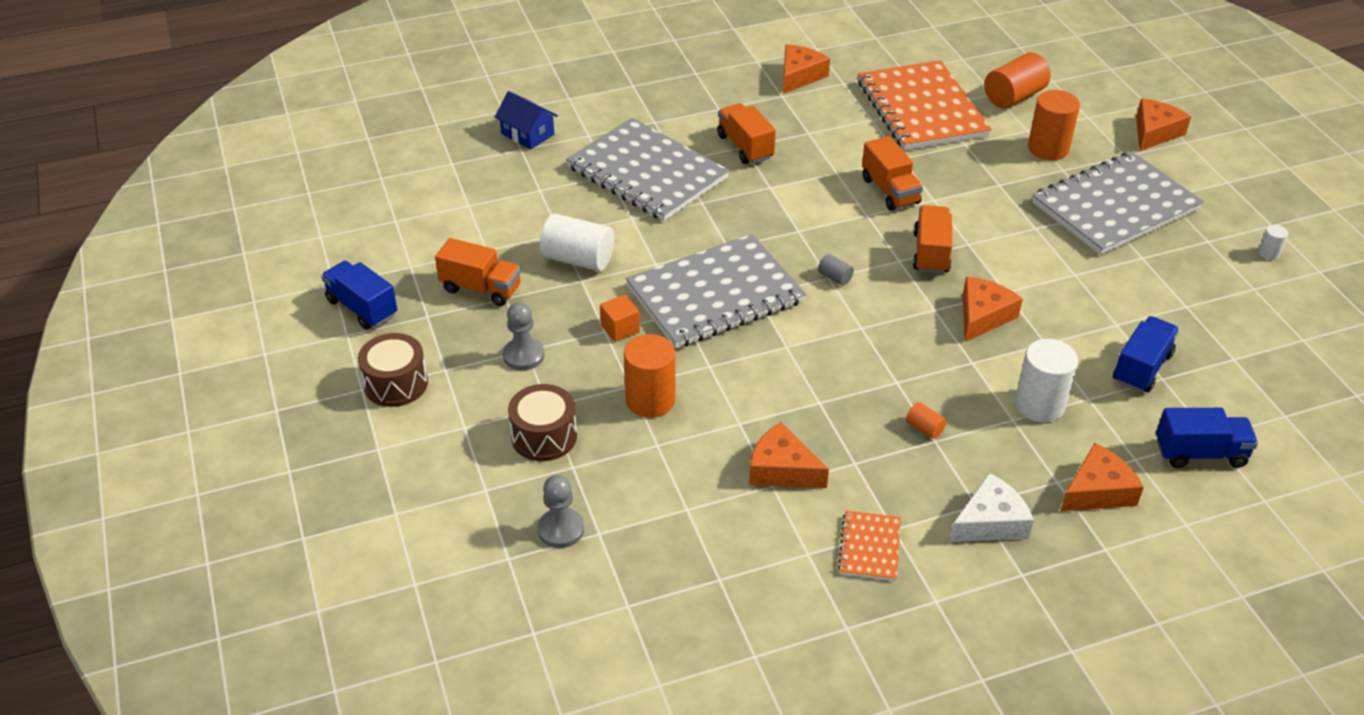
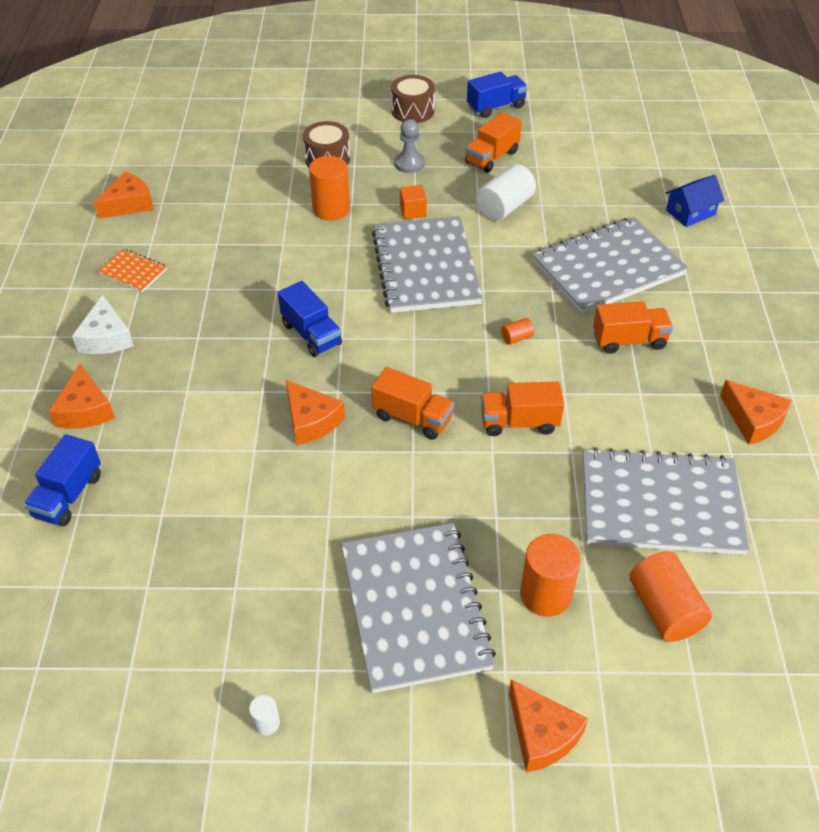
camera: 110 degrees right, 5 degrees up
grey pawn [538,475,584,548] -> none
orange cheese [749,422,829,488] -> orange cheese moved to [94,172,154,219]
grey cylinder [818,254,854,286] -> none
orange notebook [858,60,992,150] -> grey notebook [583,447,749,555]
orange cylinder [906,402,947,439] -> orange cylinder moved to [501,318,534,345]
white cylinder [1015,339,1078,422] -> none
blue truck [1113,316,1179,393] -> blue truck moved to [278,281,342,357]

